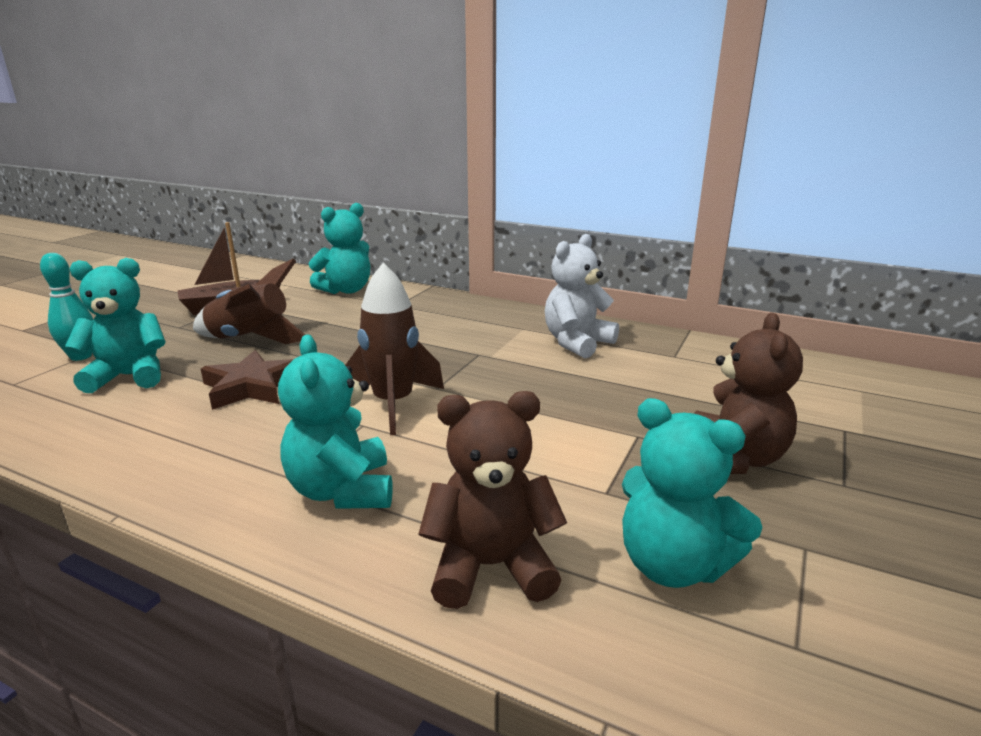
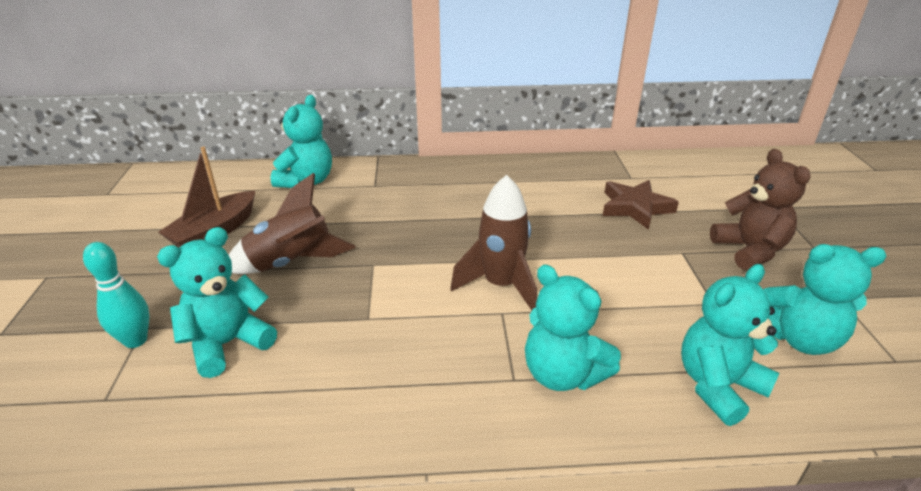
camera: 30 degrees left, 10 degrees up
brown star [201,350,294,410] -> brown star moved to [603,180,679,230]
brown teddy bear [418,391,567,609] -> turquoise teddy bear [681,264,780,426]
white teddy bear [545,234,619,358] -> none

